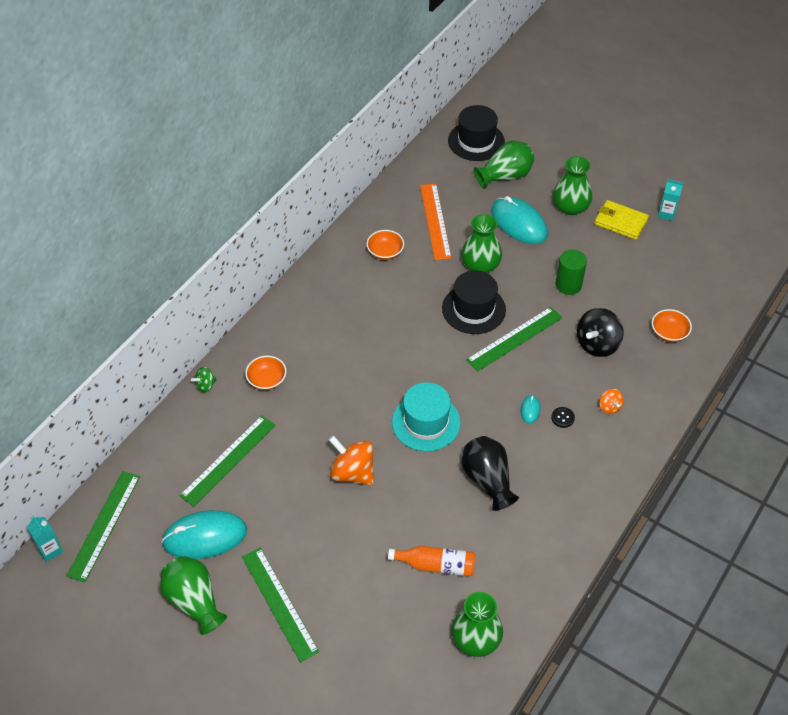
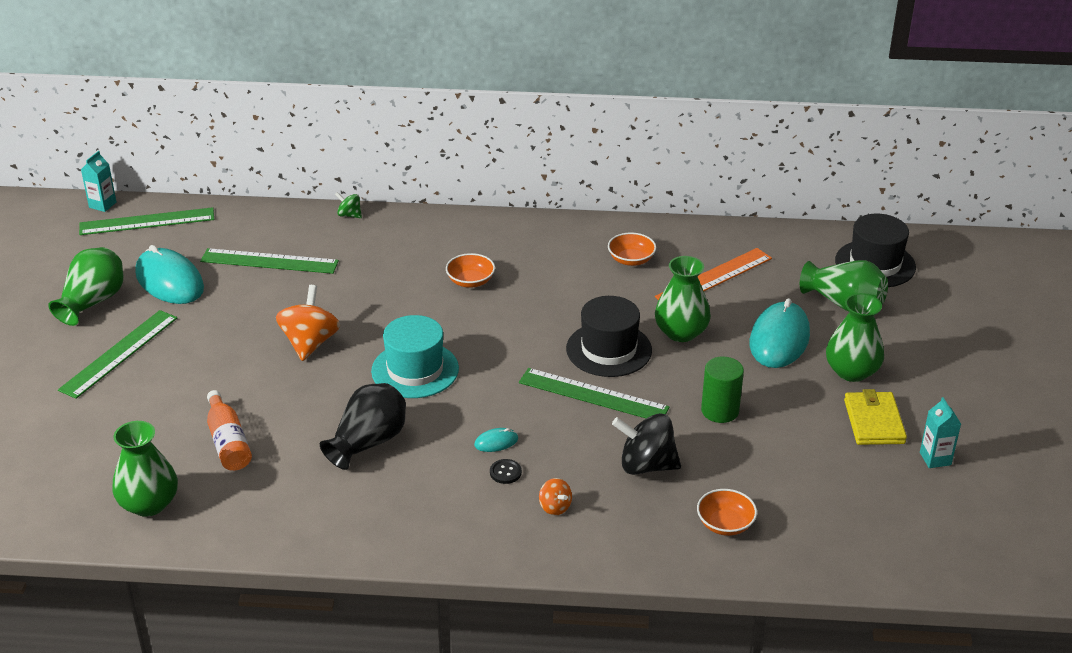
camera: 60 degrees right, 15 degrees down
orange bowl [245,356,286,390] -> orange bowl moved to [446,253,495,288]
orange spinning top [600,389,624,414] -> orange spinning top turned 75 degrees counterclockwise [539,478,572,515]

